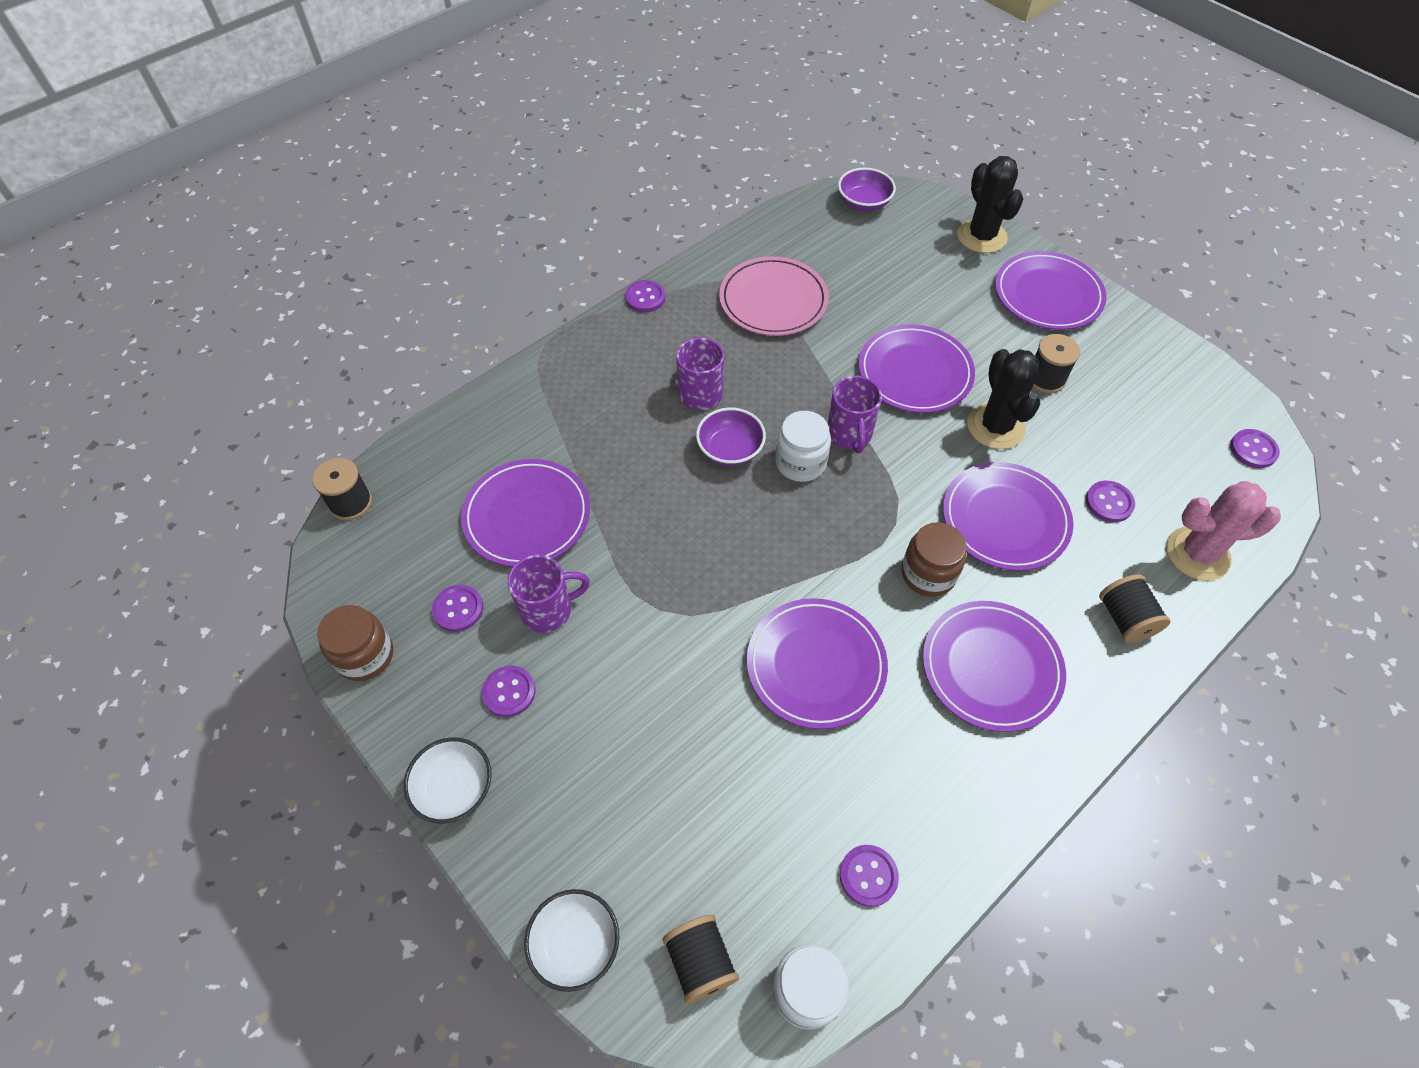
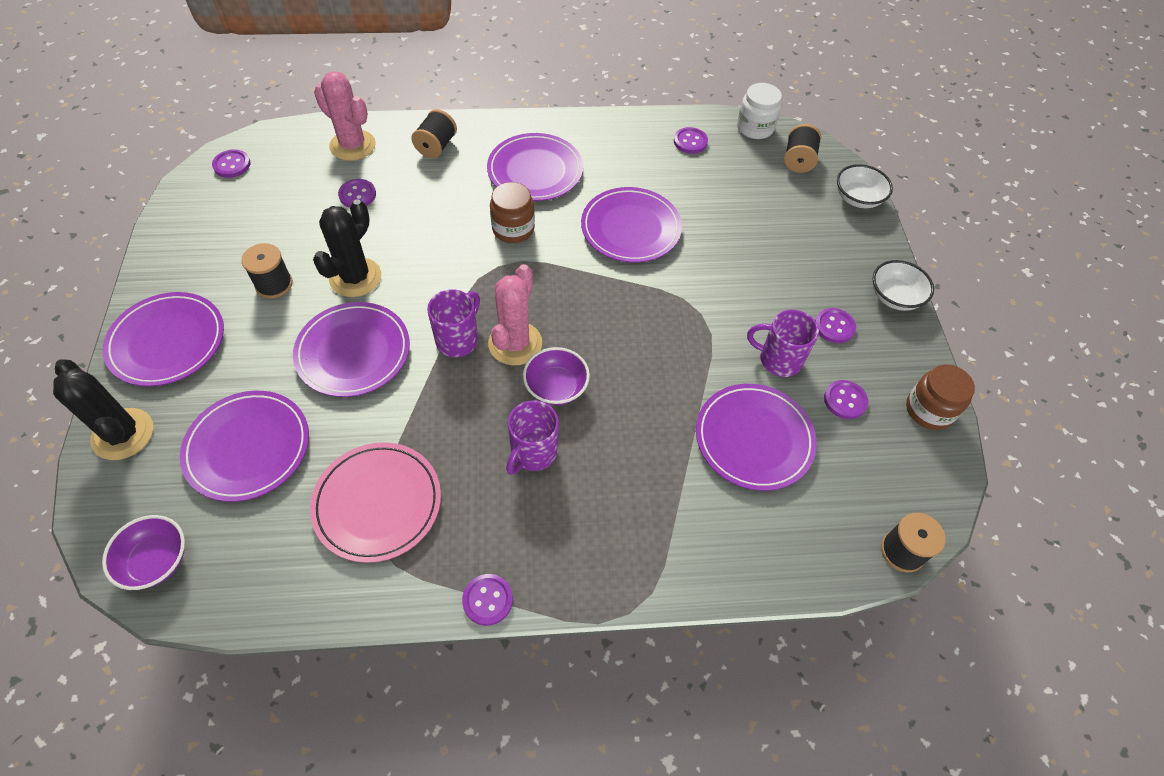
camera: 145 degrees left, 0 degrees up
white jar [775,411,831,482] -> pink cactus [488,264,542,365]
purple plate [943,462,1073,571] -> purple plate moved to [180,391,309,502]
black cactus [957,156,1023,253] -> black cactus turned 60 degrees counterclockwise [53,359,153,460]

